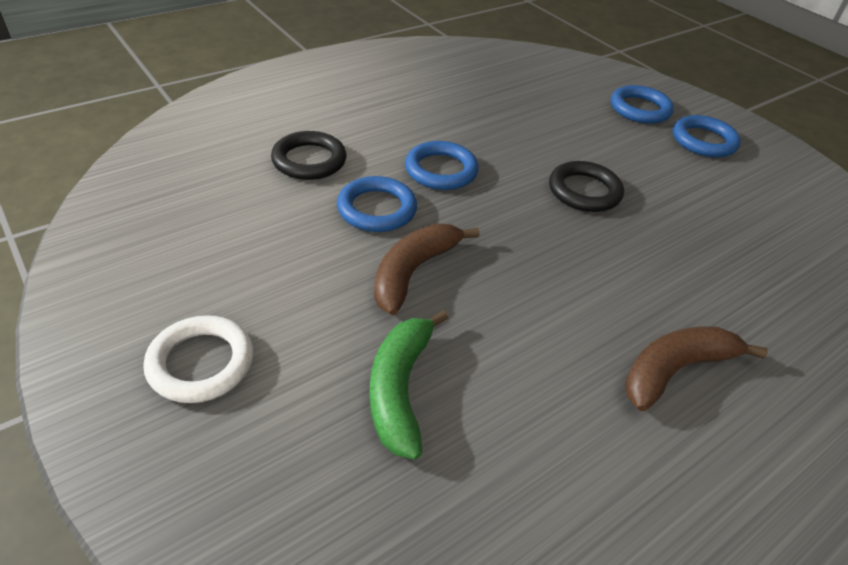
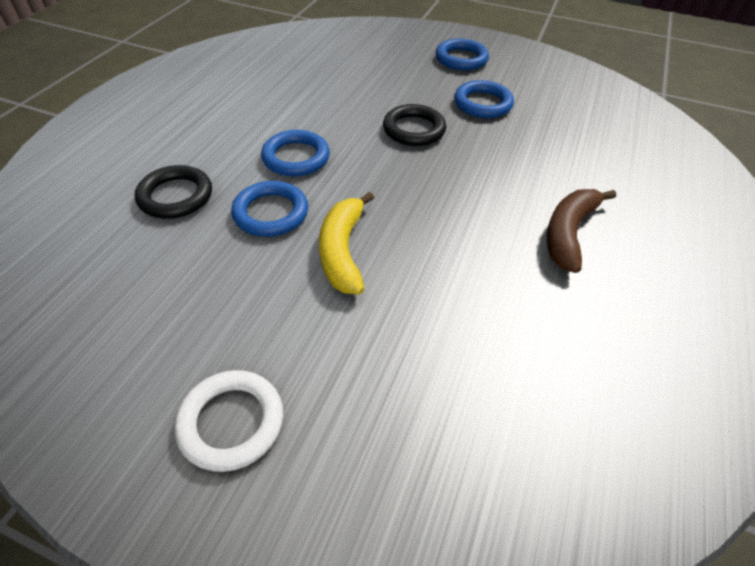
camera: 30 degrees left, 5 degrees up
green banana [370,310,448,460] -> none
brown banana [374,224,480,315] -> yellow banana [319,192,374,294]
blue ring [611,85,674,124] -> blue ring moved to [454,80,514,118]

